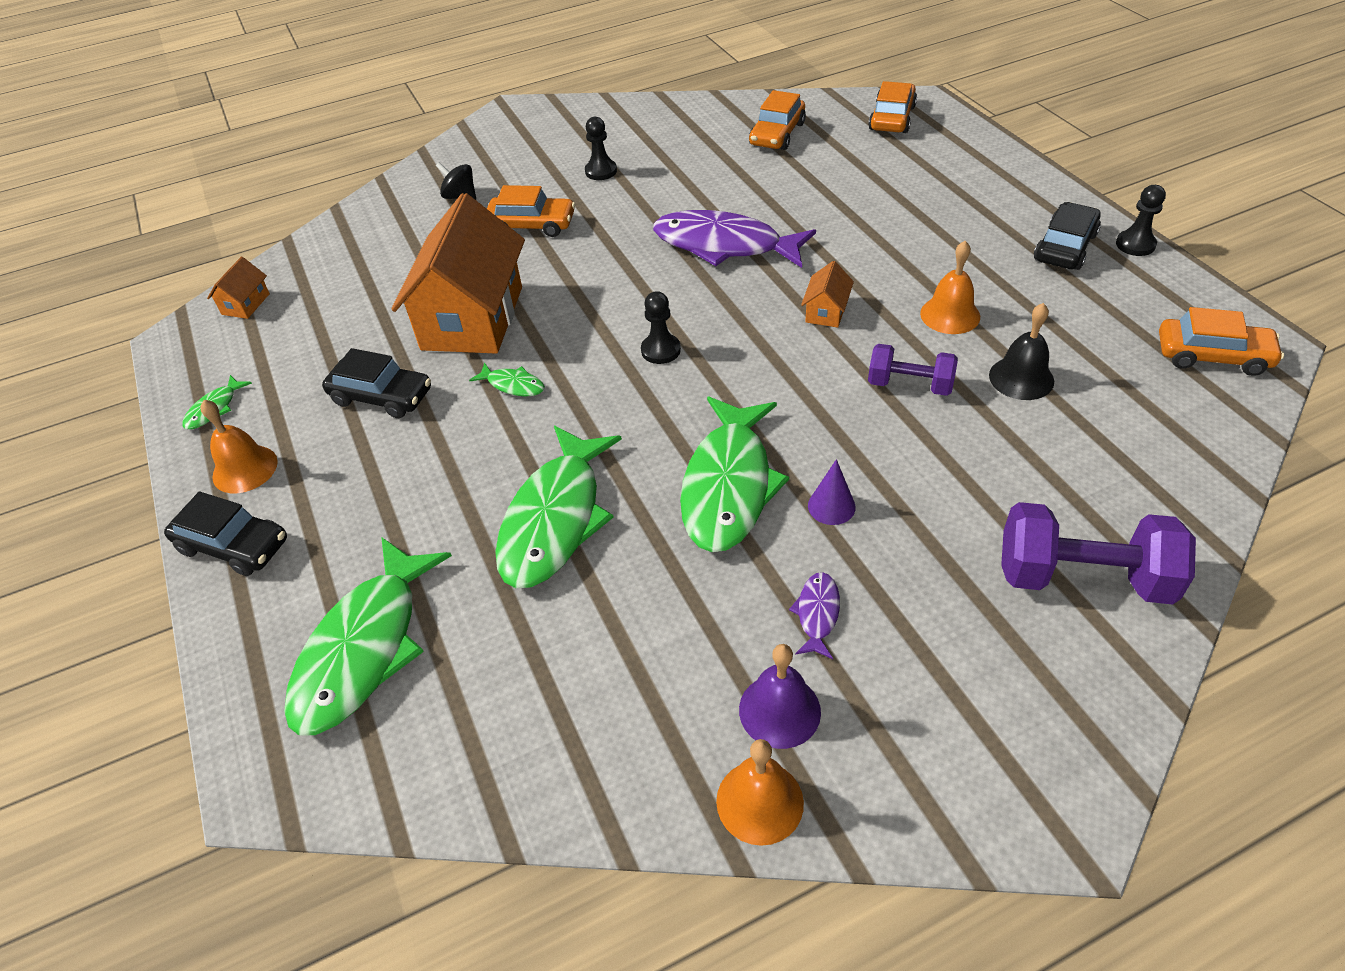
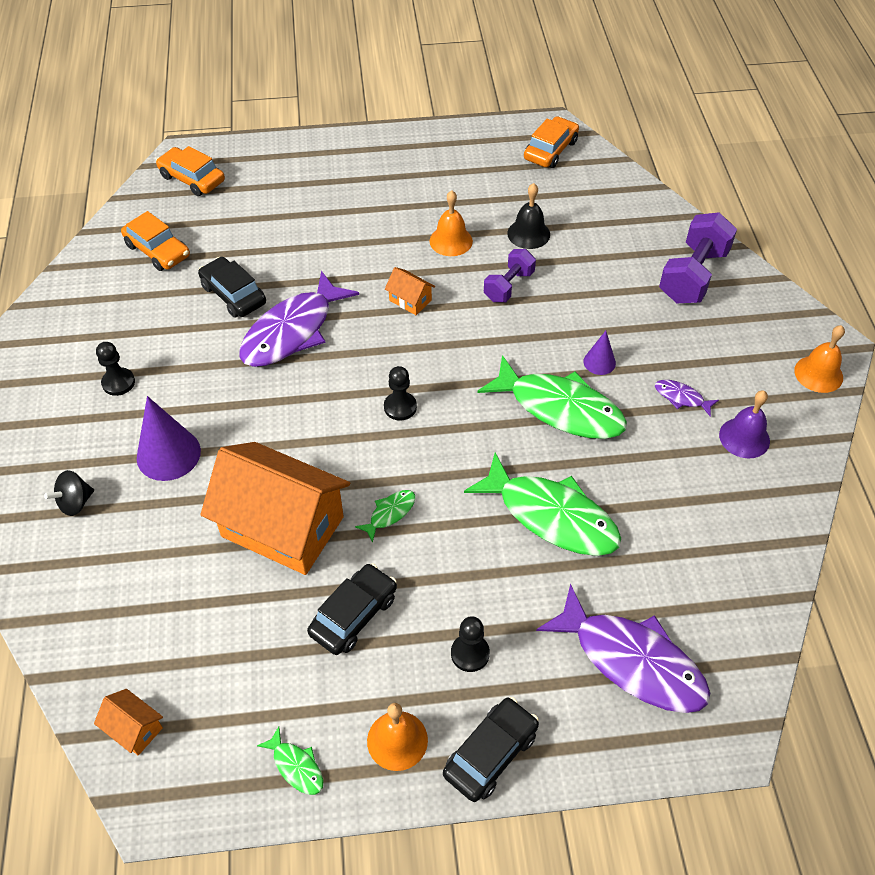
camera: 75 degrees left, 5 degrees up
green fish [284,537,452,736] -> purple fish [536,583,710,713]
orange car [487,185,575,237] -> purple cone [137,396,201,481]
orange bell [716,739,804,846] -> orange bell moved to [794,325,845,393]
black car [1034,202,1101,270] -> black car moved to [198,257,266,318]
black pawn [1116,185,1166,256] -> black pawn moved to [451,616,490,672]

